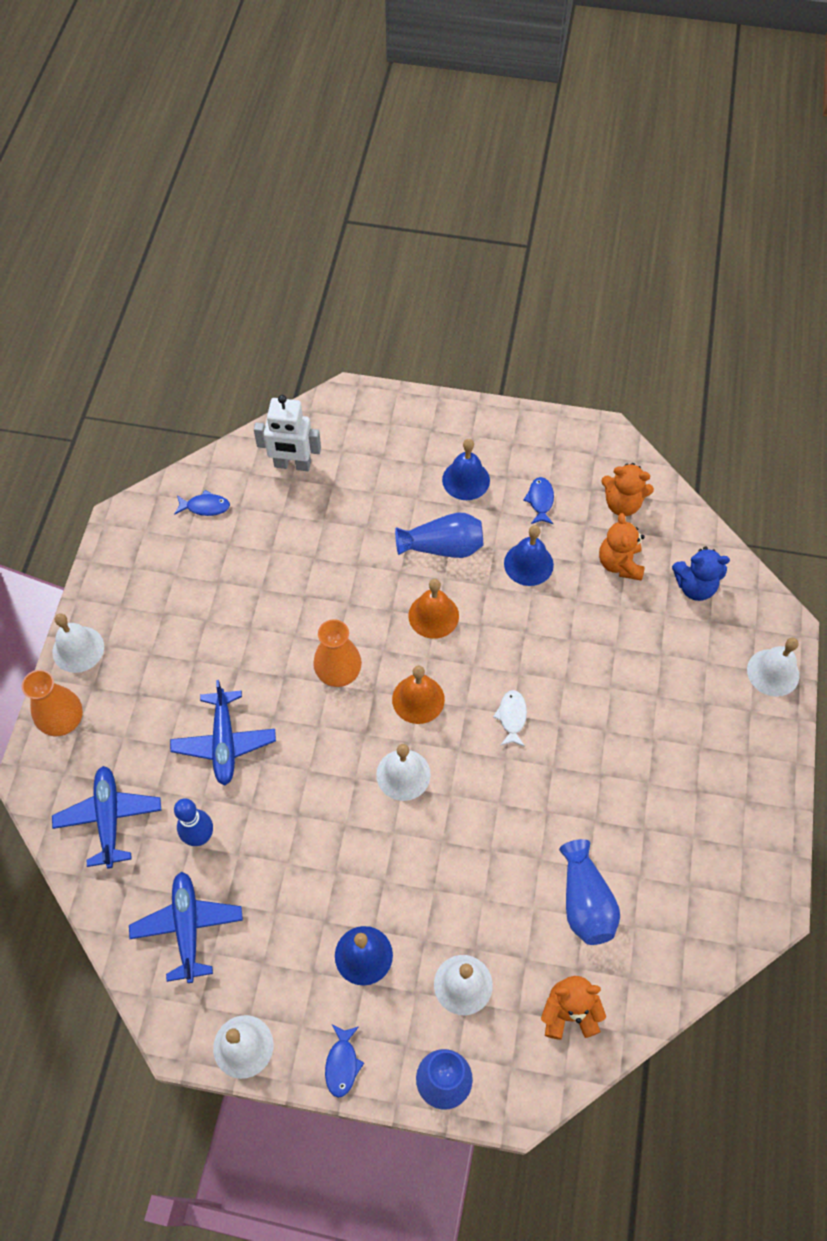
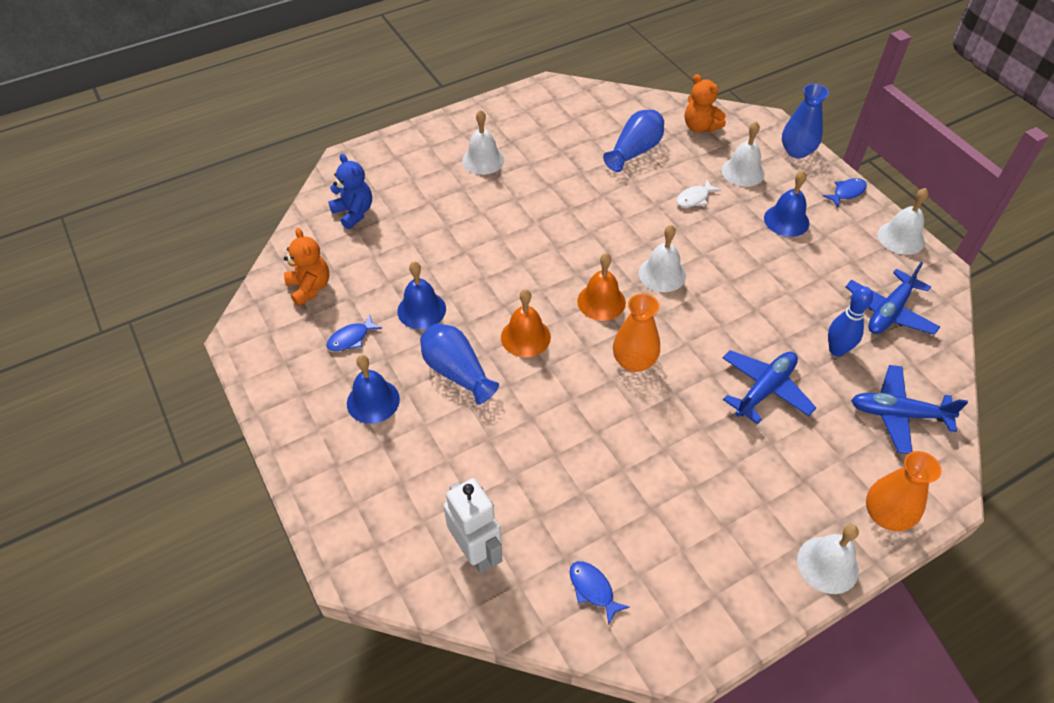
camera: 130 degrees left, 10 degrees down
blue plane [52,766,162,868] -> blue plane turned 60 degrees clockwise [851,365,968,454]
white fish [493,690,527,747] -> white fish moved to [676,180,721,207]
orange teddy bear [599,513,645,580] -> none
white bell [747,638,799,697] -> white bell moved to [462,110,504,175]

